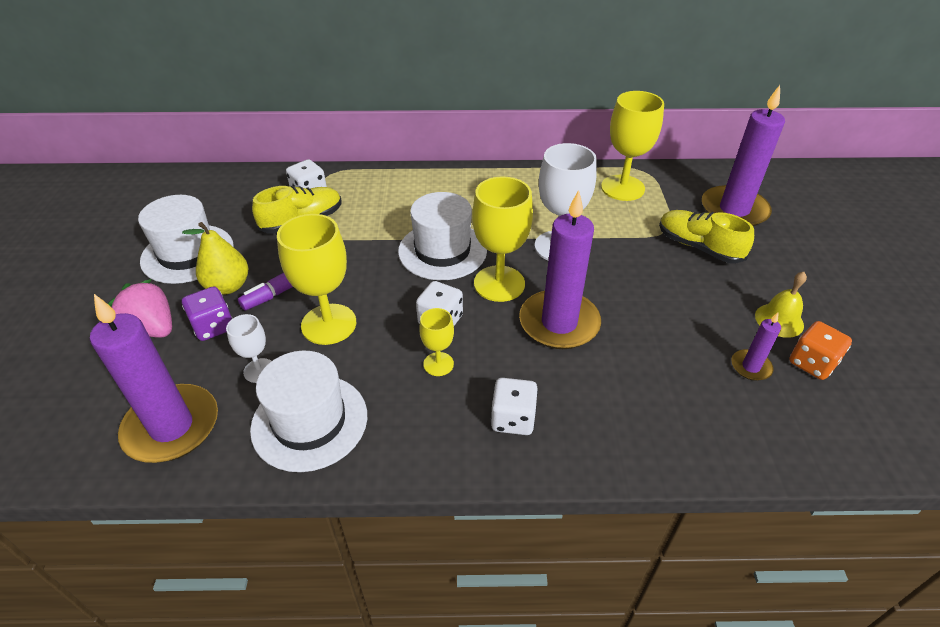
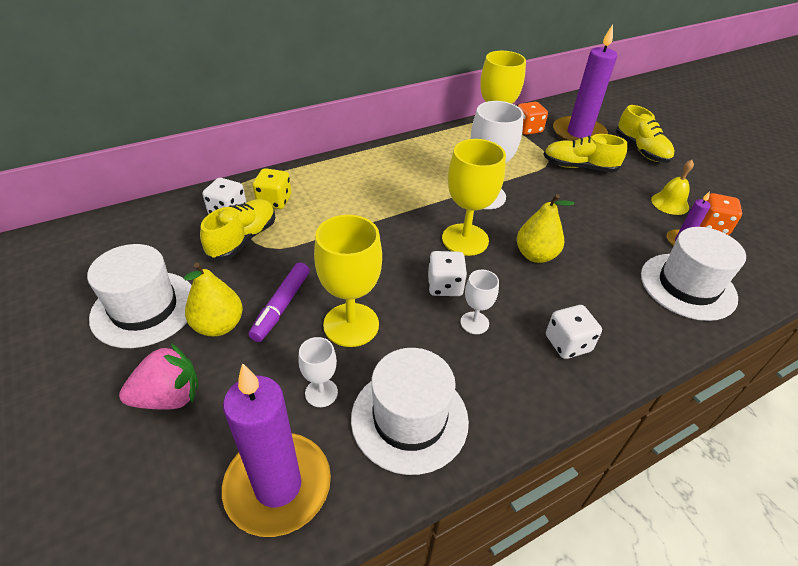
camera: 30 degrees left, 0 degrees up
pink strawberry [108,279,172,338] -> pink strawberry turned 150 degrees clockwise [119,343,199,410]
purple dice [182,286,233,341] -> none
white hat [398,192,487,280] -> white hat moved to [641,227,746,321]
yellow goblet [419,308,454,376] -> white goblet [460,270,499,334]
purple candle [519,190,601,349] -> yellow pear [517,194,574,263]
none -> yellow dice [253,168,291,209]
none -> orange dice [518,102,548,135]
none -> yellow shoe [616,105,675,163]

